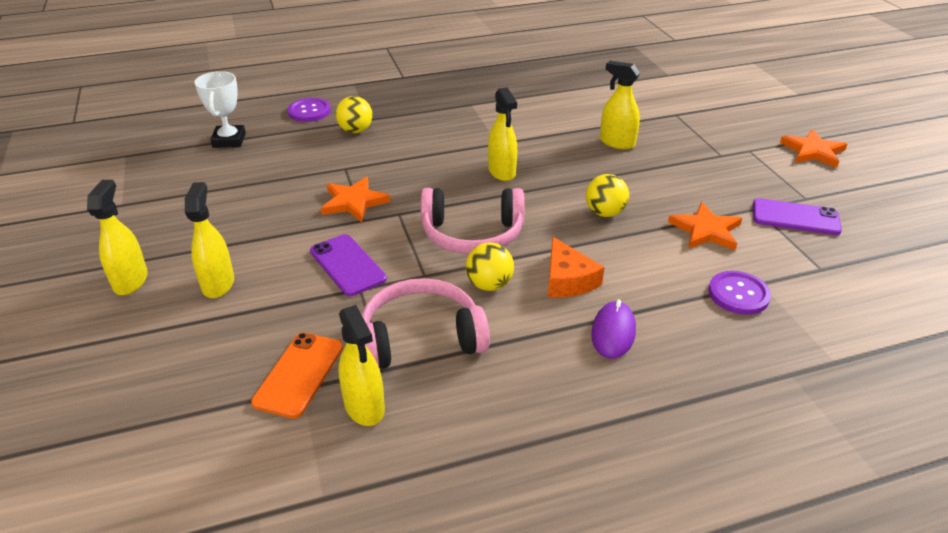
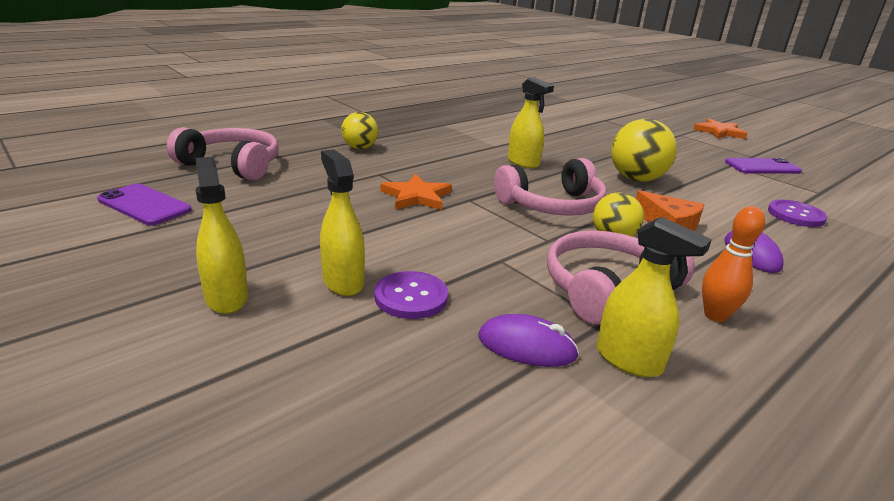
camera: 25 degrees left, 10 degrees down
white trophy [194,71,246,148] -> pink headphones [167,127,279,181]
orange phone [251,332,343,419] -> purple mouse [479,314,579,367]
purple button [287,98,331,122] -> purple button moved to [375,271,448,319]
purple phone [310,234,387,296] -> purple phone moved to [97,183,192,225]
yellow ball [586,174,629,217] -> yellow ball [611,119,677,182], size x1.59
yellow spray bottle [600,61,640,150] -> none
orange star [668,202,742,250] -> none
none -> orange bowling pin [702,206,765,322]

